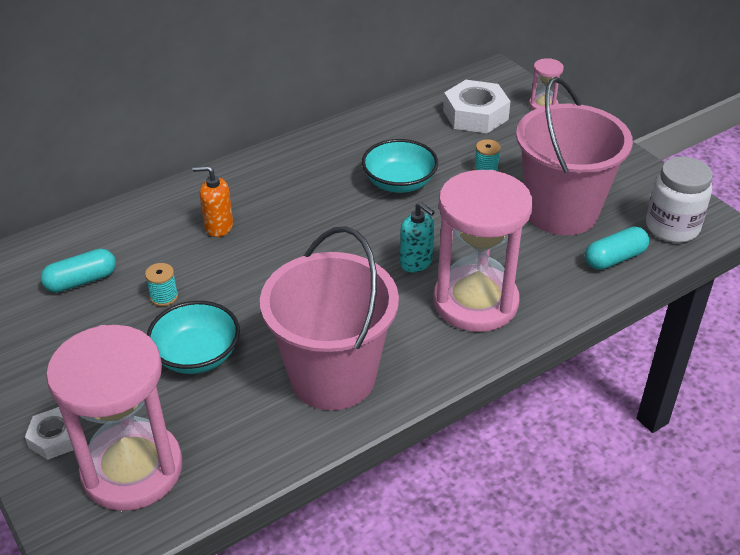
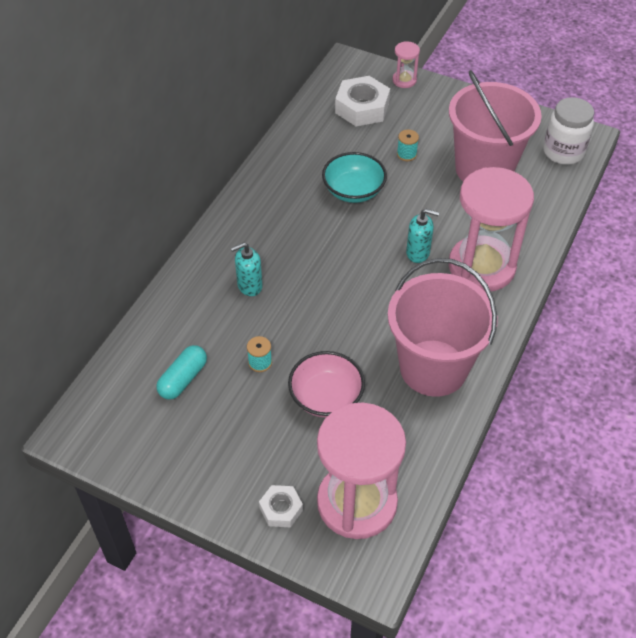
camera: 30 degrees left, 10 degrees up
turquoise bowl [147,301,240,374] -> pink bowl [288,351,365,418]
orange soap dispenser [192,166,233,237] -> turquoise soap dispenser [231,242,263,296]
turquoise capsule [585,226,649,270] -> none

